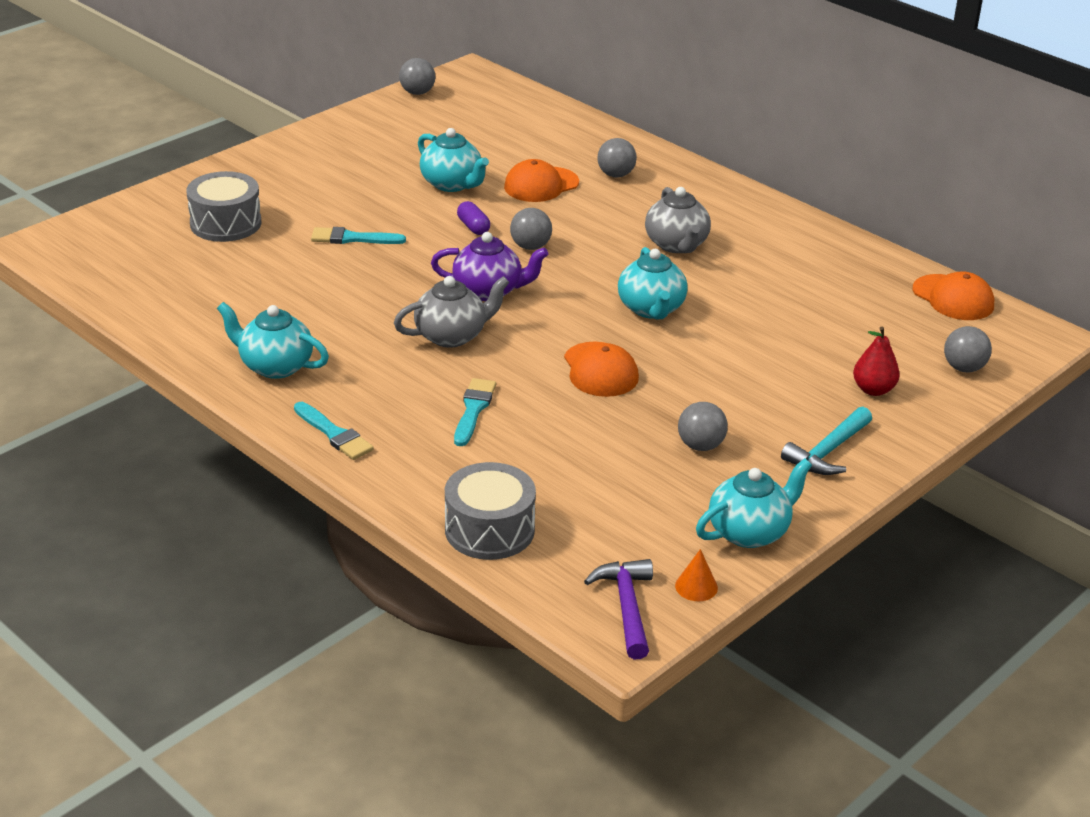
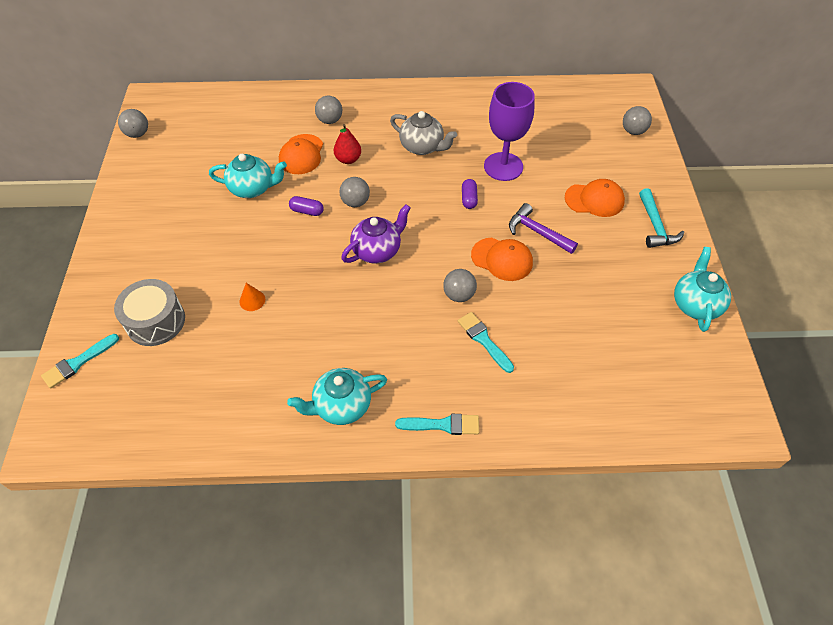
camera: 45 degrees left, 20 degrees up
turquoise brush [311,227,406,244] -> turquoise brush moved to [41,334,119,389]
grey teapot [394,276,509,348] -> none
grey drum [445,462,536,560] -> none
purple hammer [584,559,653,659] -> purple hammer moved to [509,203,578,254]
turquoise teapot [618,247,688,319] -> purple capsule [462,179,478,209]
orange cone [675,549,718,601] -> orange cone moved to [239,283,265,311]
grey ball [678,402,728,451] -> grey ball moved to [443,269,477,302]
red pear [853,327,900,396] -> red pear moved to [334,124,361,164]
orange cap [913,271,994,320] -> orange cap moved to [565,179,625,217]
none -> purple goblet [484,82,535,181]

